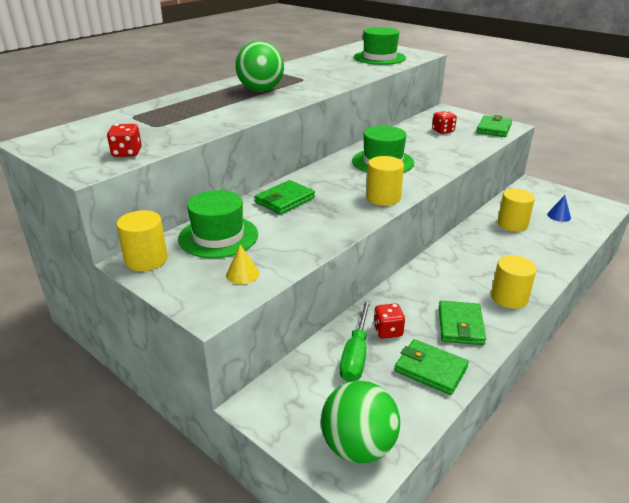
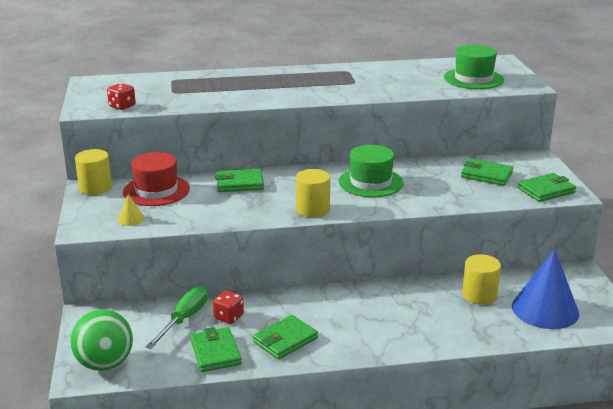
camera: 40 degrees right, 5 degrees down
green hat [178,190,258,258] -> red hat [123,152,190,206]
green ball [235,41,284,92] -> none
green screwdriver [339,299,371,382] -> green screwdriver turned 150 degrees clockwise [146,286,208,349]
red dice [432,111,457,134] -> green wallet [461,158,513,186]
yellow cylinder [491,255,537,309] -> none
blue cone [547,195,571,222] -> blue cone [512,249,579,329], size x2.39

